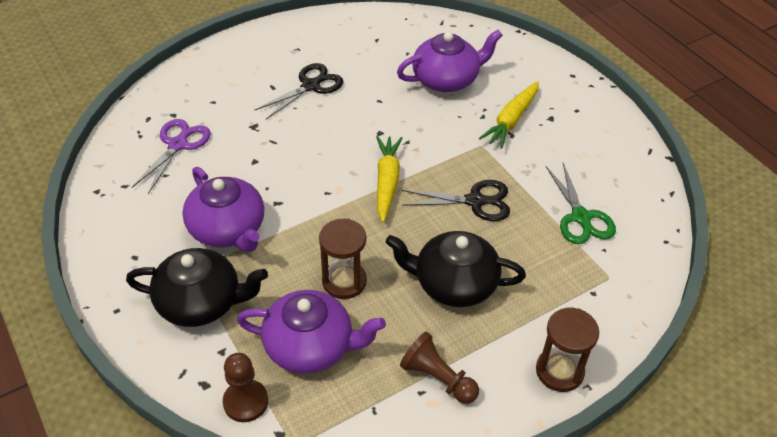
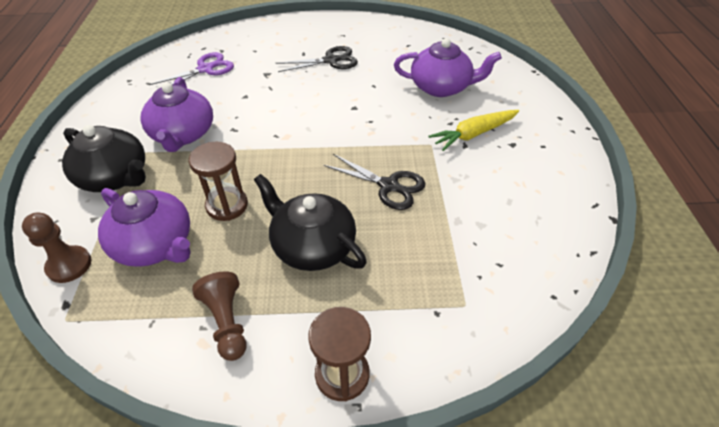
camera: 30 degrees right, 0 degrees up
yellow carrot [376,136,403,223] -> none
green scissors [546,163,616,244] -> none

